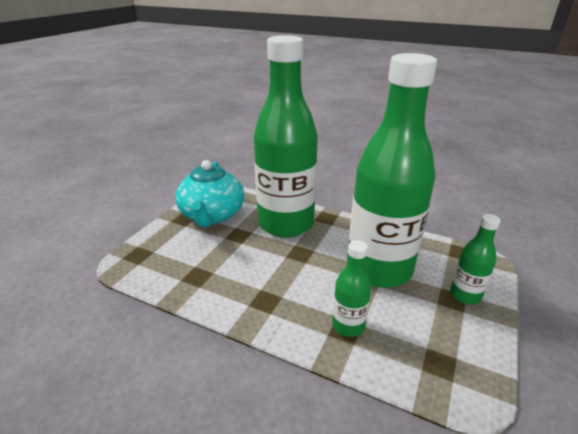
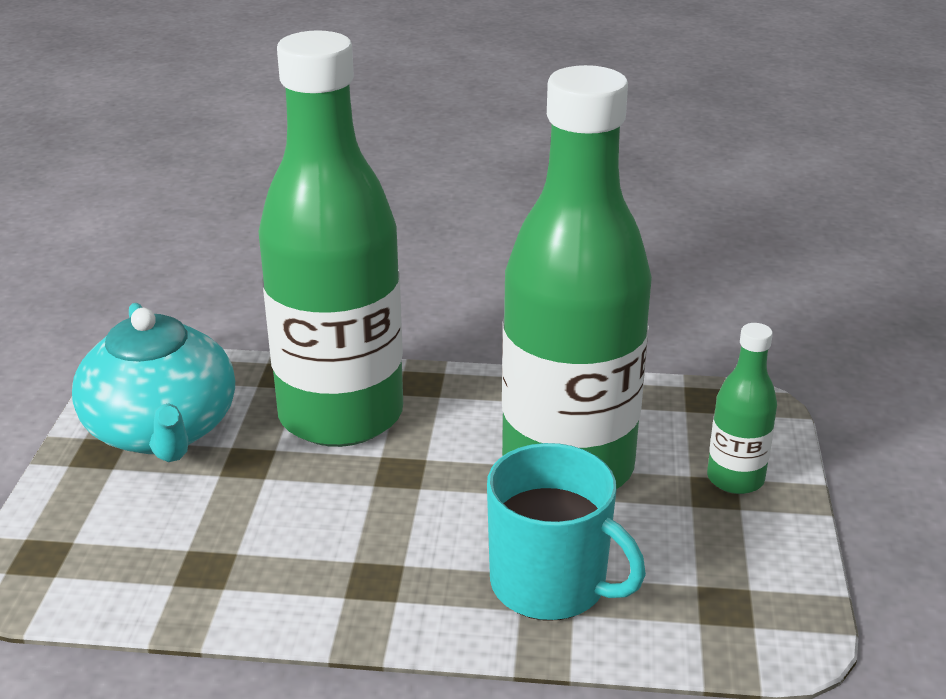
camera: 20 degrees left, 0 degrees up
green bottle [332,240,371,337] -> turquoise mug [487,443,646,621]

